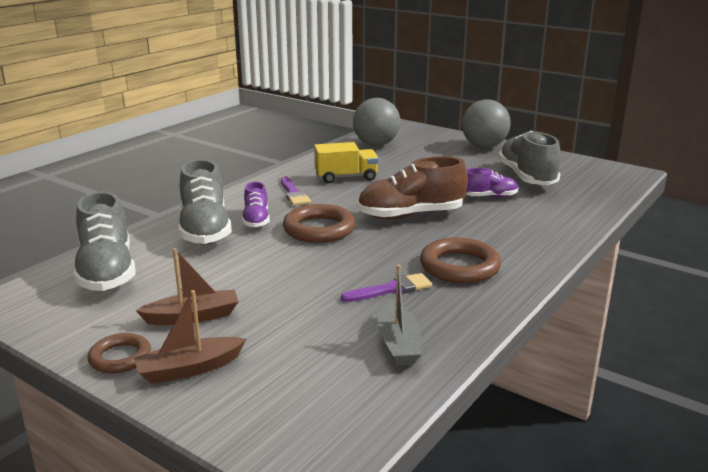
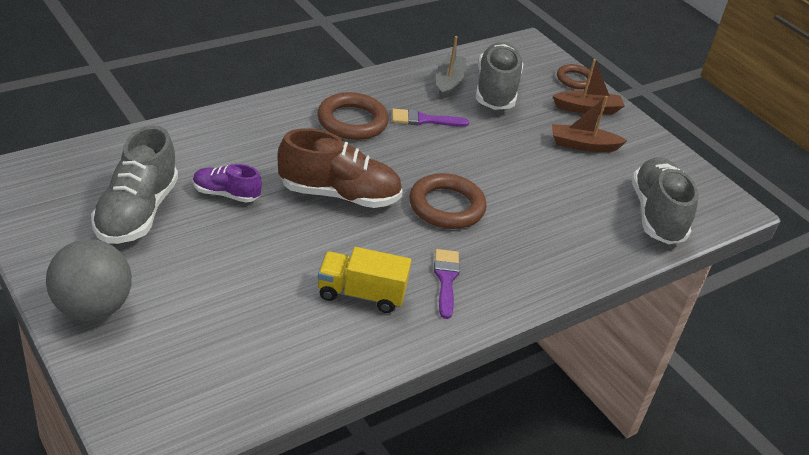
camera: 165 degrees left, 15 degrees up
brown ring [88,333,151,373] -> brown ring moved to [557,64,593,89]
grey shoe [179,159,232,245] -> grey shoe moved to [476,42,523,110]
purple shoe [242,182,270,228] -> none
grey ball [353,98,400,146] -> none

